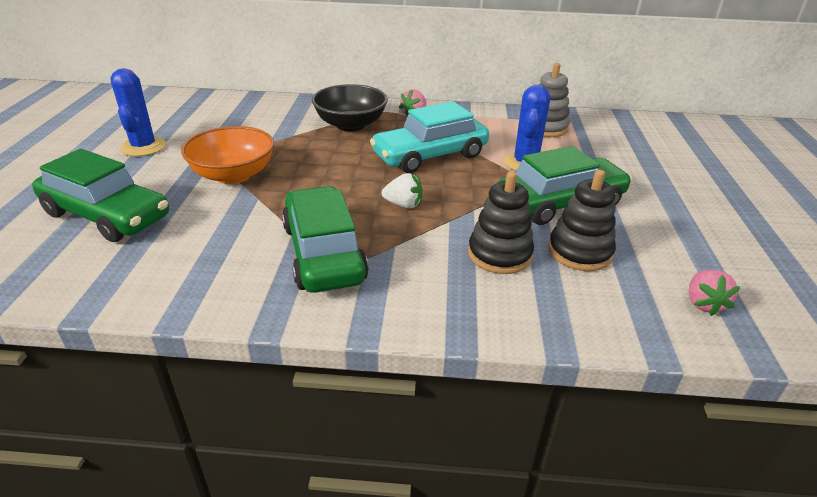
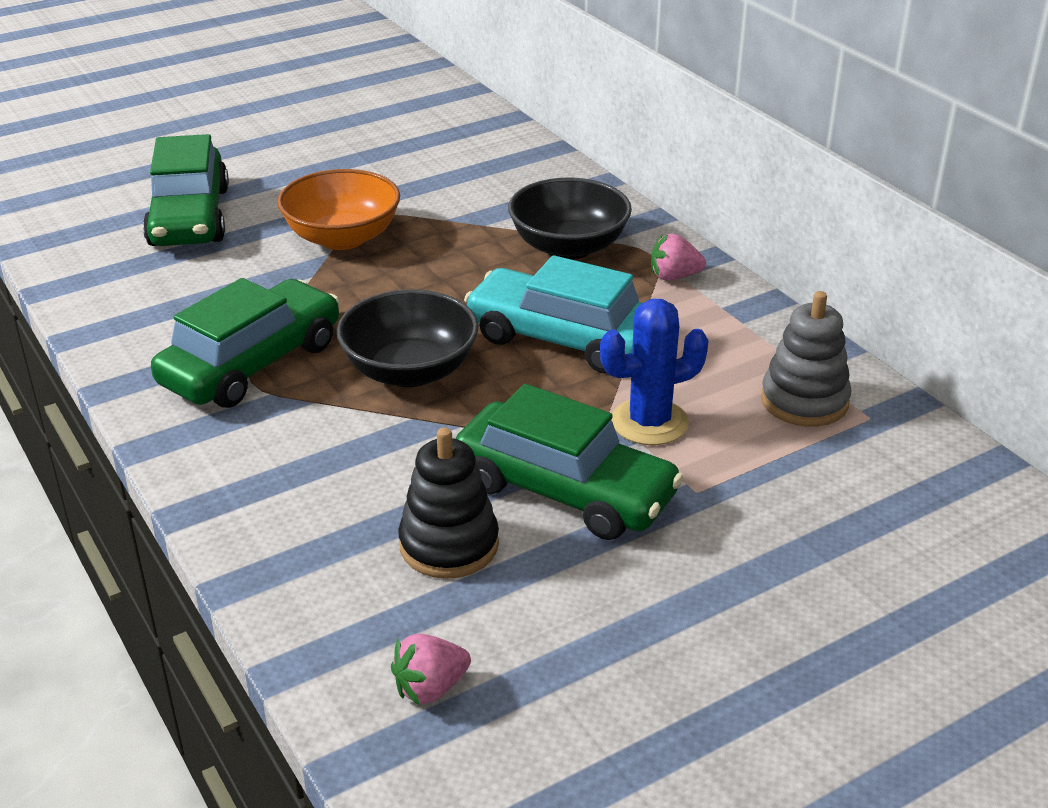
camera: 55 degrees right, 0 degrees up
blue cactus [110,68,166,156] -> none
white strawberry [382,173,422,209] -> black bowl [337,289,479,387]
black stacking toy [468,171,534,274] -> none

